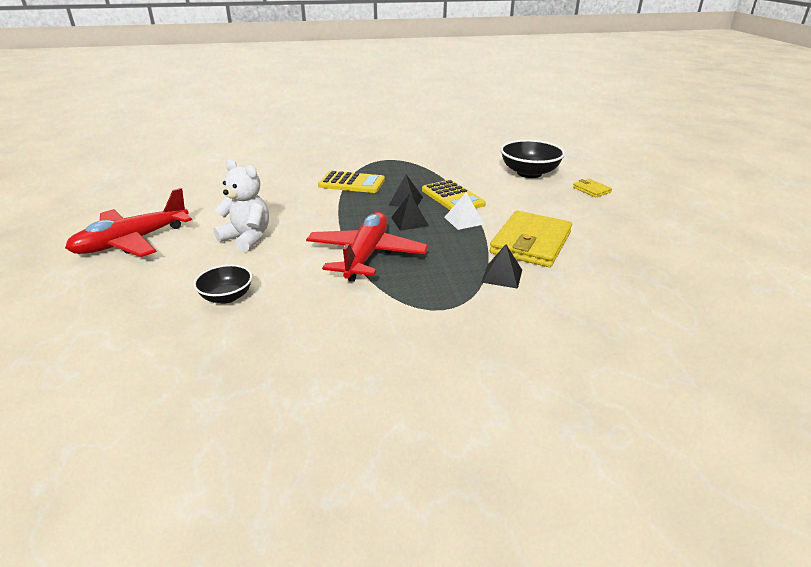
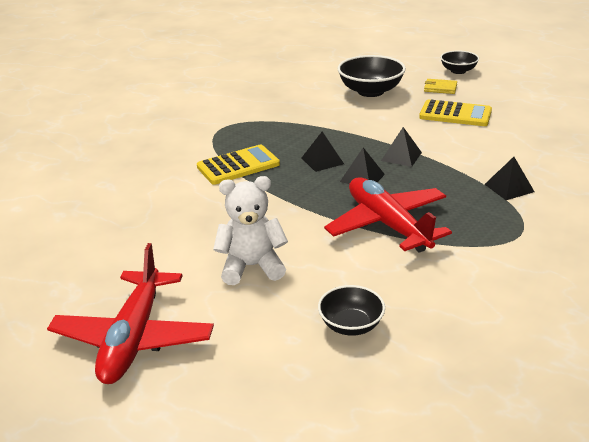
camera: 40 degrees left, 0 degrees up
yellow calculator [422,180,486,210] -> yellow calculator moved to [419,99,492,126]
white pyramid [445,192,484,230] -> black pyramid [381,127,422,167]
yellow wallet [490,211,572,267] -> none
none -> black bowl [440,51,479,74]

